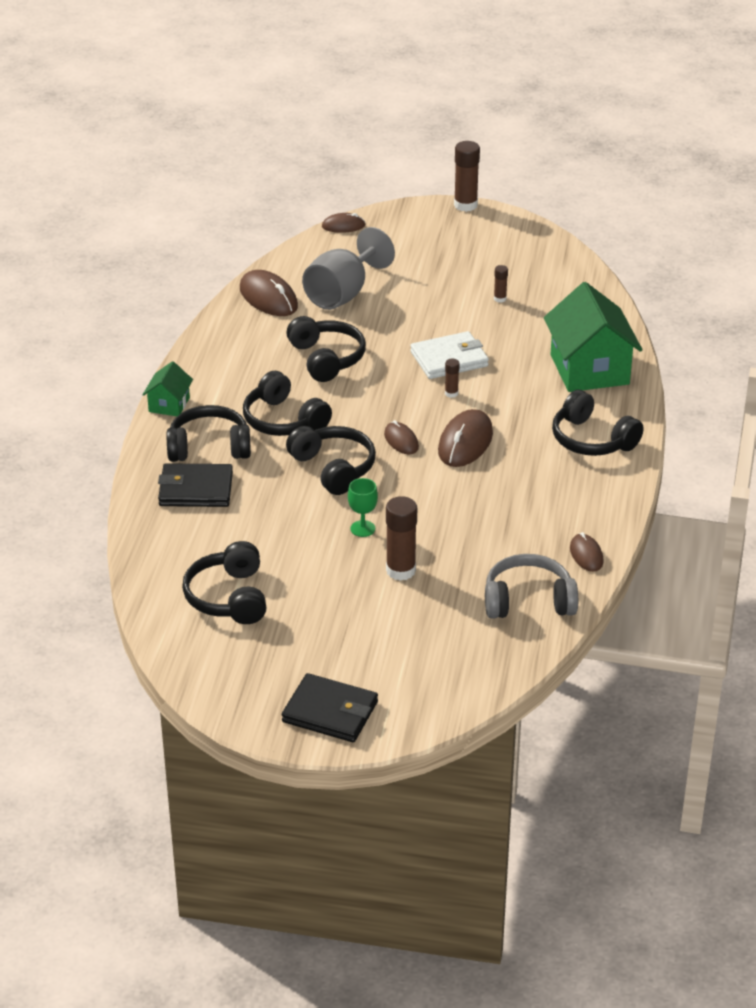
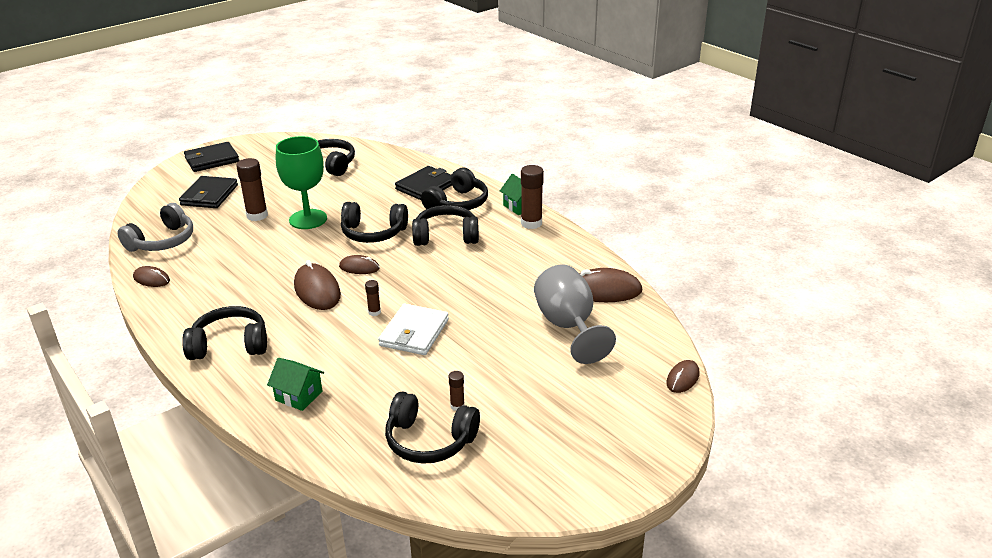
camera: 130 degrees right, 5 degrees down
black headphones [286,316,366,382] -> black headphones moved to [385,391,480,464]
green goblet [348,478,378,537] -> green goblet [276,136,327,229], size x2.08
brown glue stick [454,141,480,212] -> brown glue stick moved to [521,165,544,229]
green house [544,282,643,392] -> green house [267,358,324,411], size x0.49
none -> black wallet [179,176,238,208]

